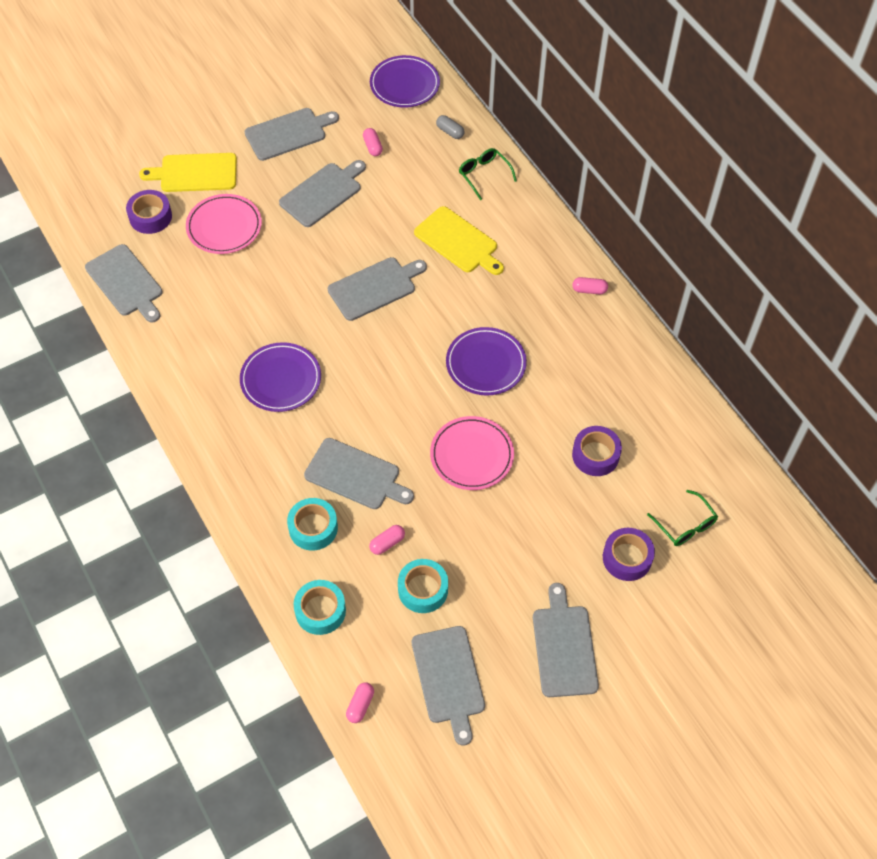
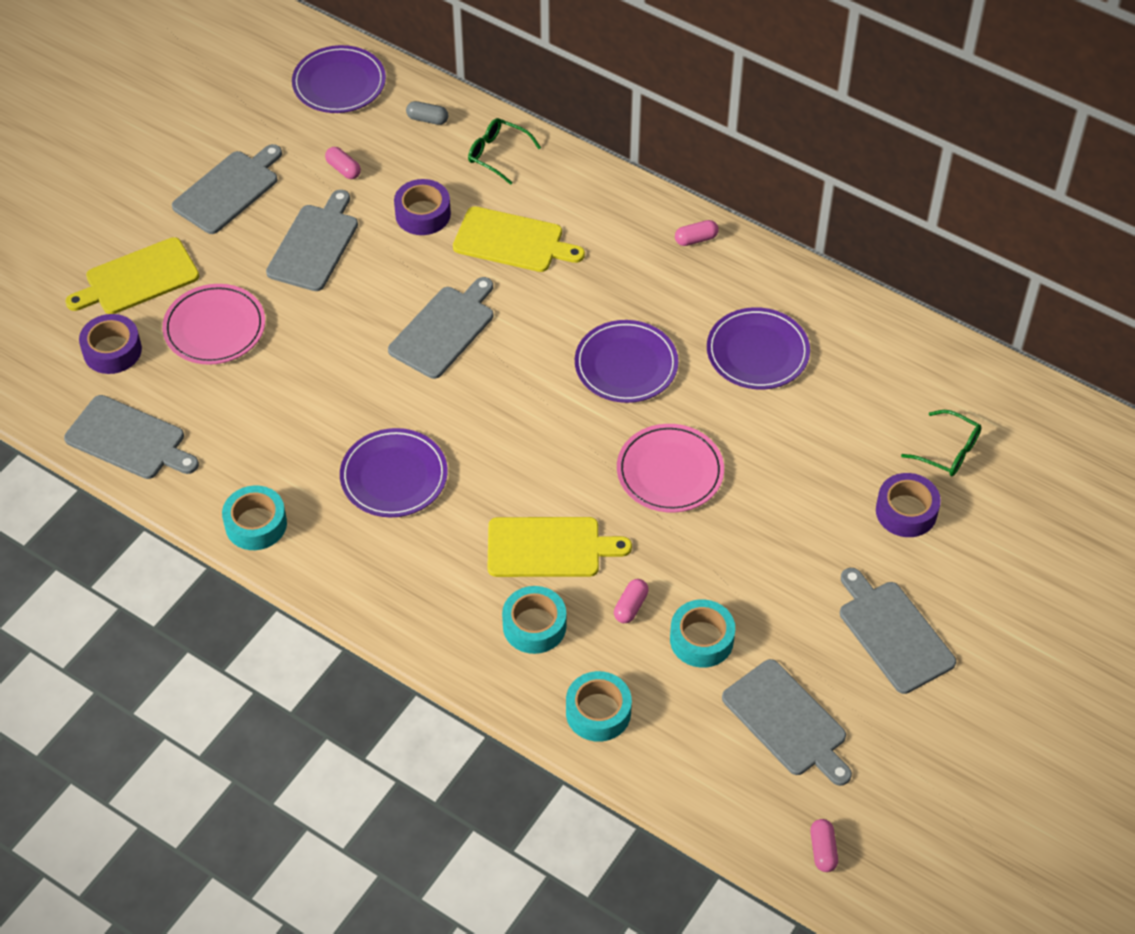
camera: 25 degrees left, 5 degrees down
grey cutting board [304,438,414,509] -> yellow cutting board [488,517,632,577]
pink capsule [346,682,374,723] -> pink capsule moved to [810,819,838,872]
purple tape [572,426,622,476] -> purple tape moved to [394,179,451,235]
none -> turquoise tape [222,485,287,550]
none -> purple plate [707,307,810,389]

